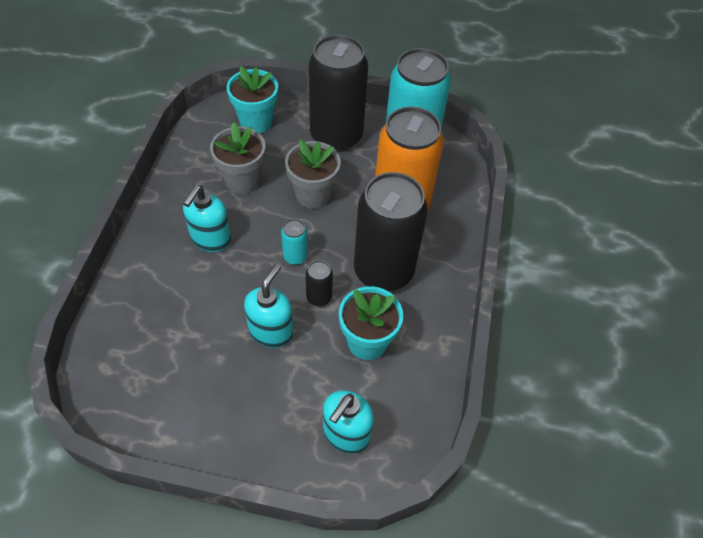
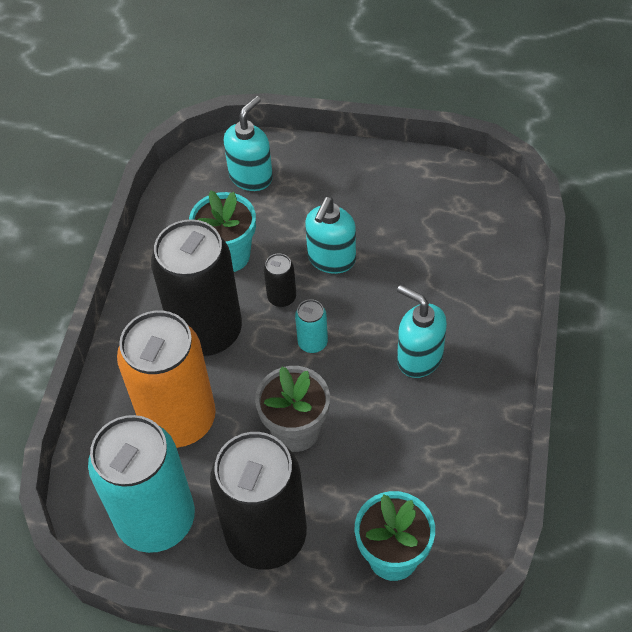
camera: 175 degrees left, 0 degrees up
turquoise soap dispenser [183,185,231,252] -> turquoise soap dispenser turned 75 degrees counterclockwise [397,285,447,378]
grey flower pot [210,122,266,194] -> none

